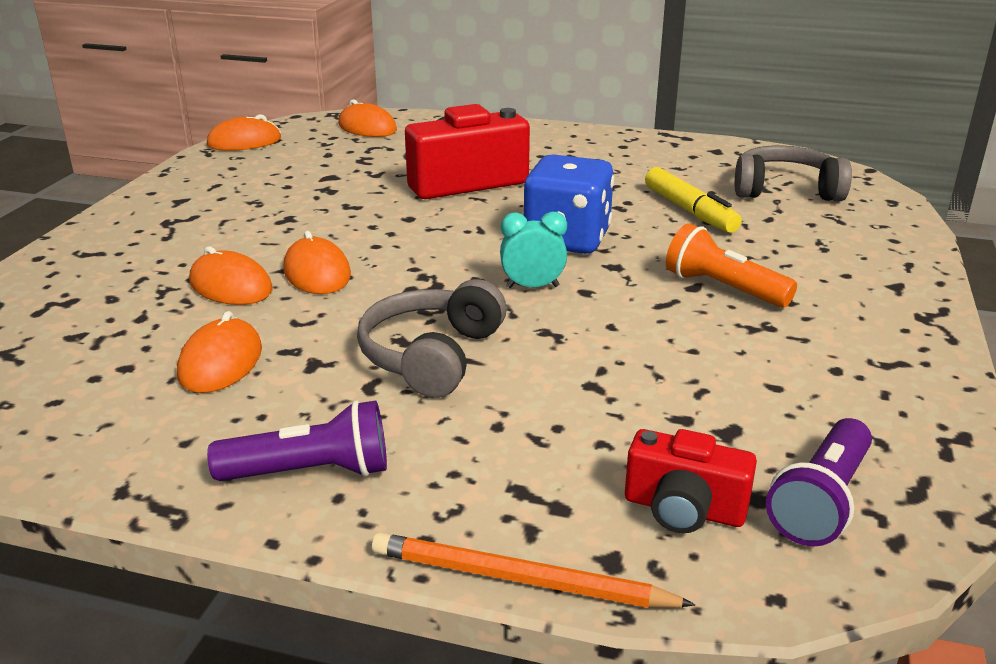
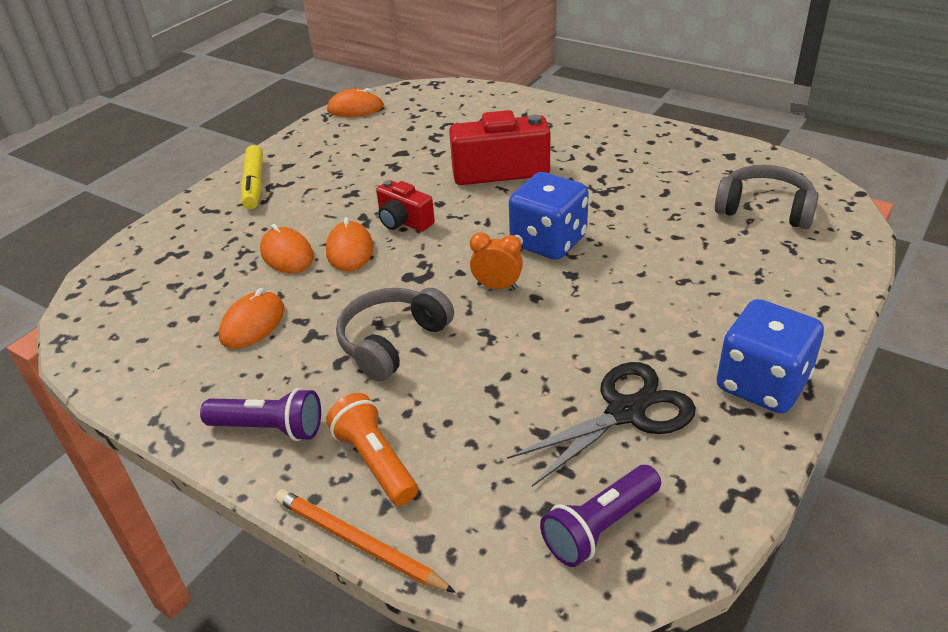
camera: 20 degrees right, 10 degrees up
orange mouse [338,99,397,137] -> none
turquoise clock [500,212,567,288] -> orange clock [470,232,523,289]
red camera [625,429,757,533] -> red camera moved to [376,180,435,232]
yellow marker [645,167,742,233] -> yellow marker moved to [241,145,263,209]
orange flashlight [666,223,797,308] -> orange flashlight moved to [326,393,418,506]
none -> black scissors [507,362,696,487]
none -> blue dice [716,299,824,413]

